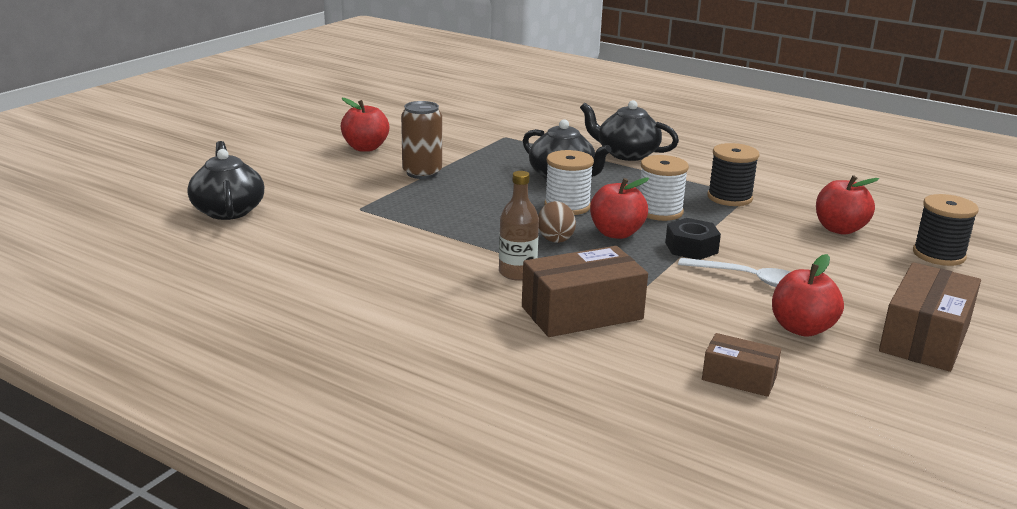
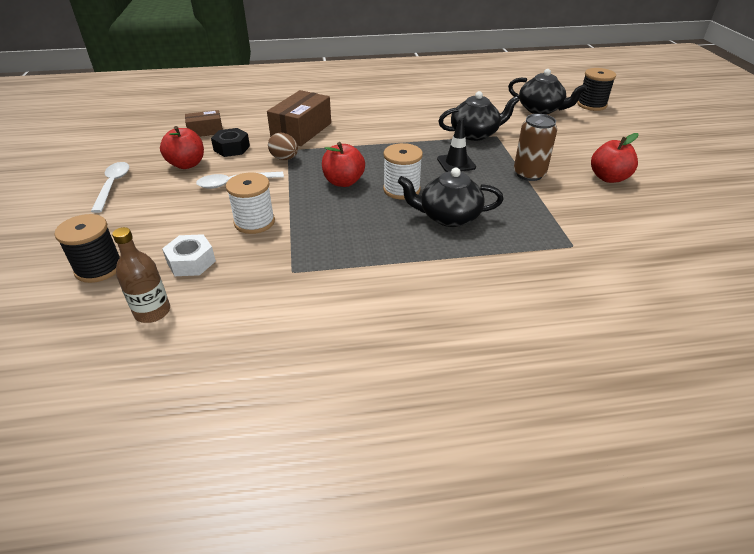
camera: 140 degrees right, 15 degrees up
brown bottle [499,171,539,281] -> brown bottle moved to [112,227,170,323]
brown egg [538,201,576,243] -> brown egg moved to [268,133,298,160]
black teapot [580,100,679,161] -> black teapot moved to [438,91,519,141]
white spool [640,155,689,221] -> white spool moved to [226,172,275,234]
black nut [665,218,721,260] -> black nut moved to [211,128,250,157]
black spool [707,143,760,206] -> black spool moved to [577,68,616,111]
red apple [816,175,879,235] -> white nut [162,234,216,276]
brown box [879,262,981,372] -> white spoon [91,162,129,213]
none -> black traffic cone [437,119,476,172]

